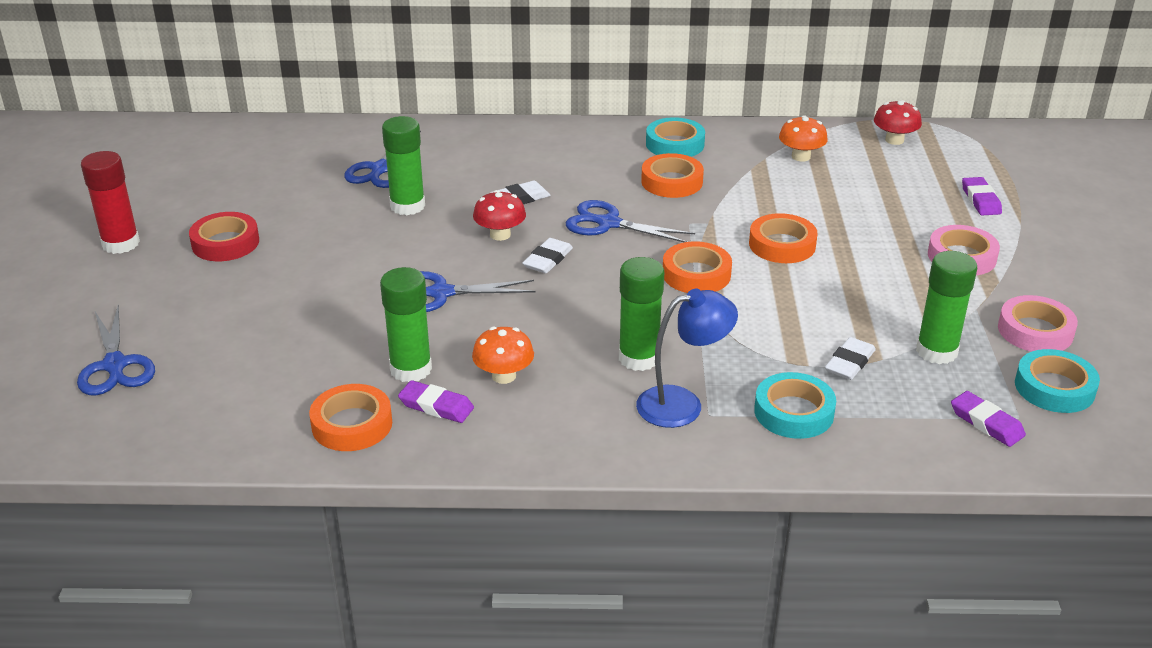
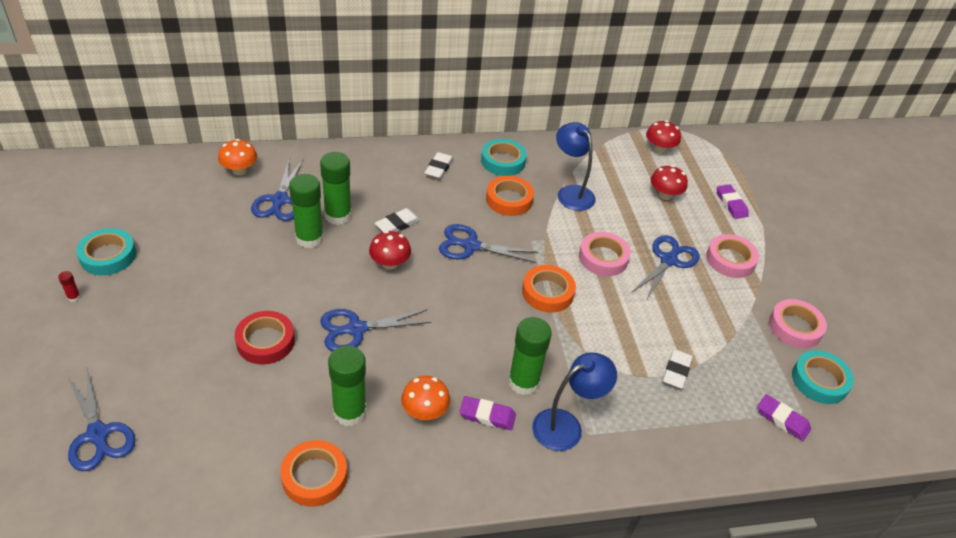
camera: 15 degrees left, 10 degrees up
red glue stick [81,151,140,254] -> red glue stick [58,271,81,302], size x0.40
red tape [189,212,259,261] -> red tape moved to [235,311,295,365]
purple eraser [398,380,474,423] -> purple eraser moved to [459,396,516,430]
white eraser [522,238,573,274] -> white eraser moved to [424,152,453,179]
orange tape [749,213,818,263] -> pink tape [579,232,631,276]
turquoise tape [754,372,836,439] -> turquoise tape moved to [76,228,136,275]
orange mushroom [779,115,828,162] -> orange mushroom moved to [218,139,257,175]
green glue stick [916,251,977,364] -> green glue stick moved to [320,152,352,225]
none -> blue lamp [556,122,596,211]
none -> blue scissors [631,235,700,301]
none -> red mushroom [651,165,688,200]

